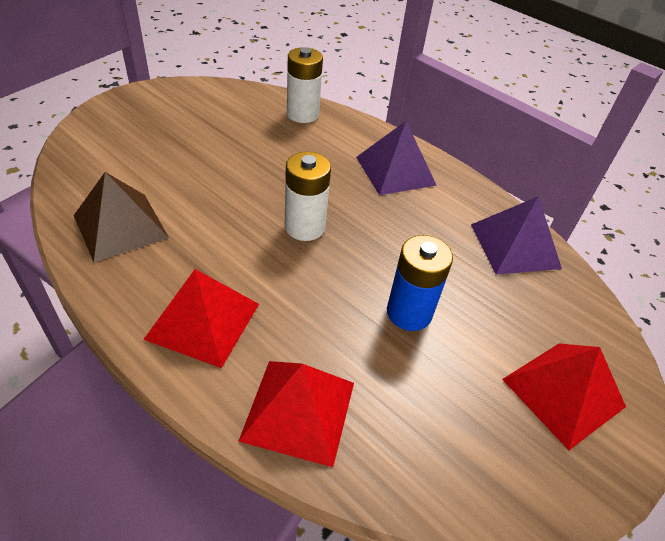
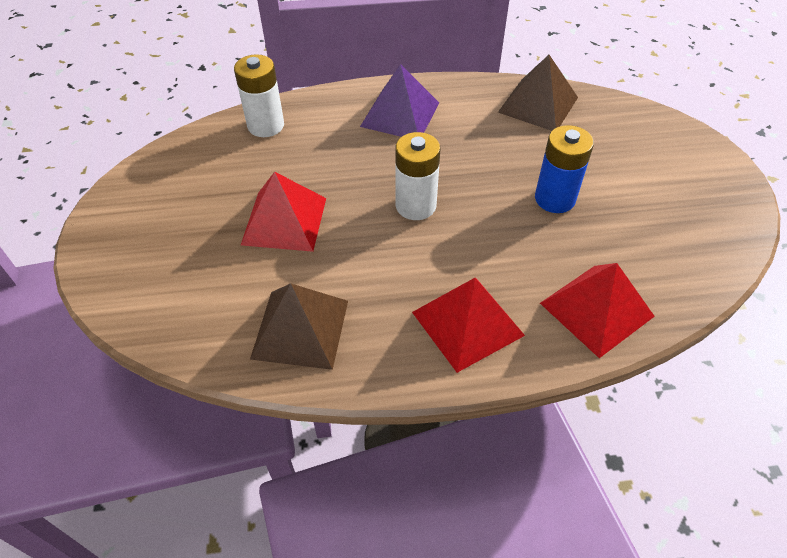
camera: 45 degrees left, 5 degrees up
purple pyramid [471,196,562,275] -> brown pyramid [498,55,578,131]
red pyramid [502,343,626,450] -> red pyramid moved to [241,172,326,252]

